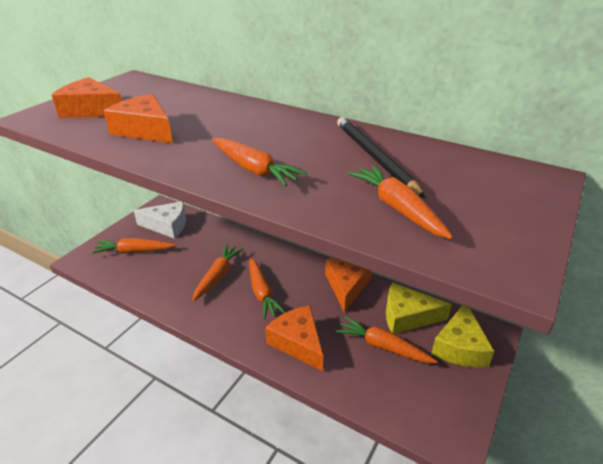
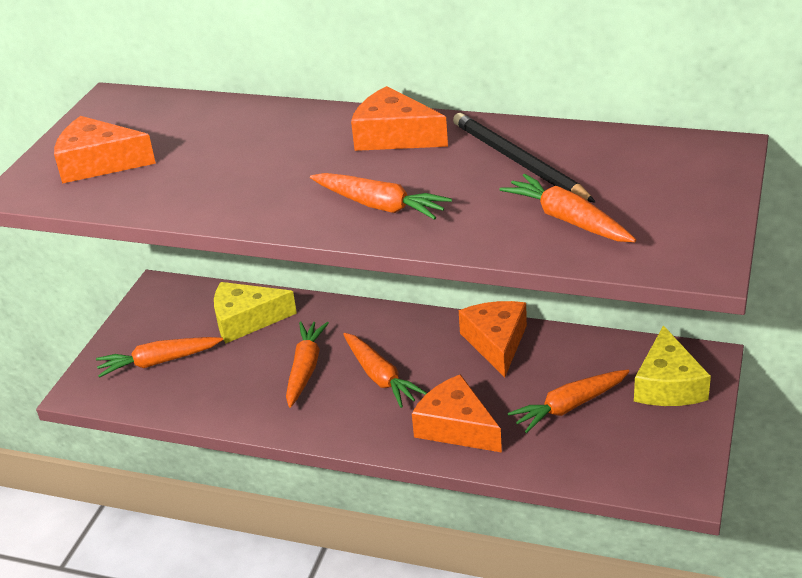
camera: 10 degrees left, 0 degrees up
orange cheese [103,94,173,143] -> orange cheese moved to [351,86,448,151]
white cheese [134,201,186,239] -> none
orange carrot [336,316,437,363] -> orange carrot turned 45 degrees counterclockwise [508,369,630,433]
yellow cheese [386,282,452,334] -> yellow cheese moved to [214,282,297,343]

